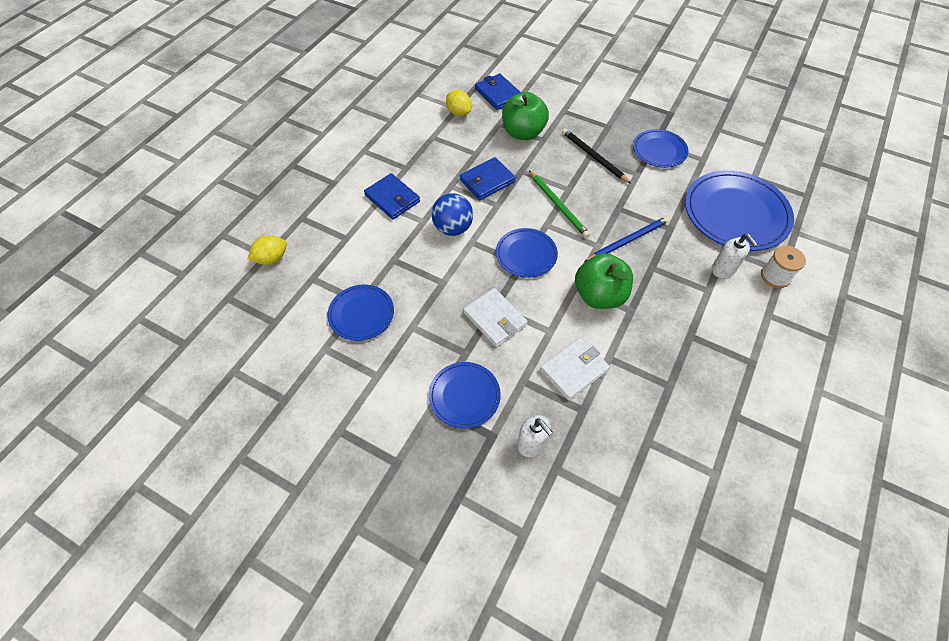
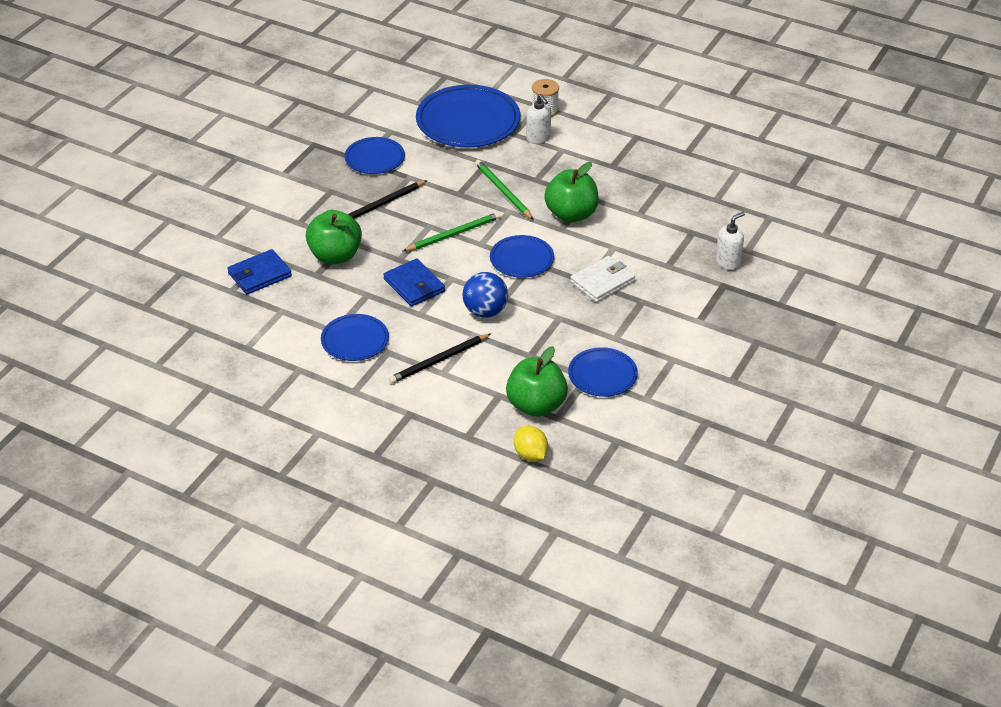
camera: 90 degrees left, 15 degrees down
blue wallet [364,173,420,220] -> black pencil [389,333,491,384]
blue plate [429,362,501,429] -> blue plate moved to [321,314,389,361]
yellow lemon [446,90,472,116] -> none
white wallet [540,337,610,400] -> none
blue pencil [584,217,669,262] -> green pencil [475,160,534,220]
white soap dispenser [712,234,758,278] -> white soap dispenser turned 90 degrees clockwise [526,94,551,144]
none -> green apple [506,346,568,417]

